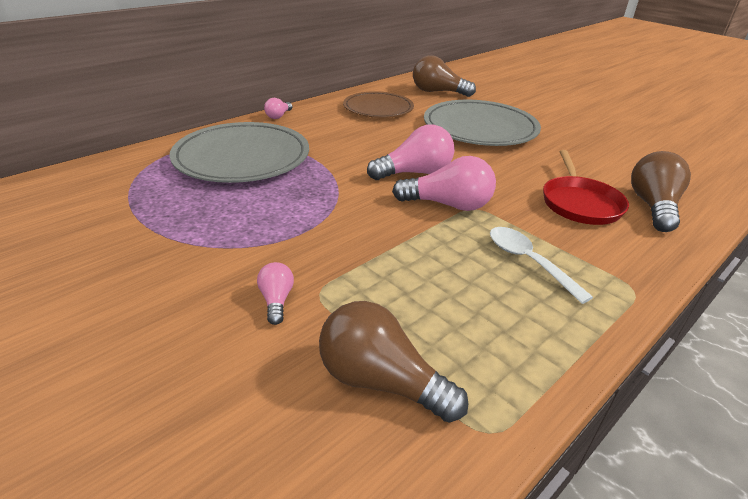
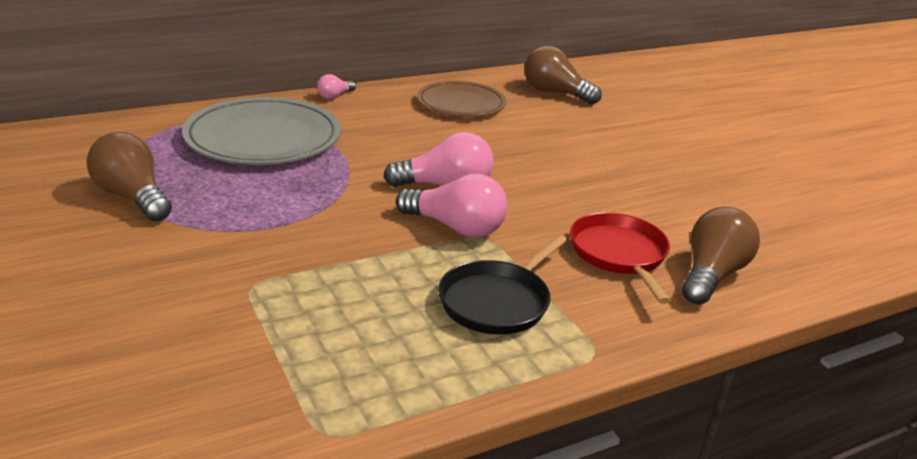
camera: 15 degrees right, 5 degrees down
pink light bulb [257,262,294,325] -> none
brown light bulb [319,301,469,423] -> brown light bulb moved to [86,132,172,222]
grey plate [424,100,541,146] -> none
white spoon [490,227,593,304] -> black pan [438,235,567,335]
red pan [543,150,629,225] -> red pan turned 150 degrees clockwise [570,213,671,304]

